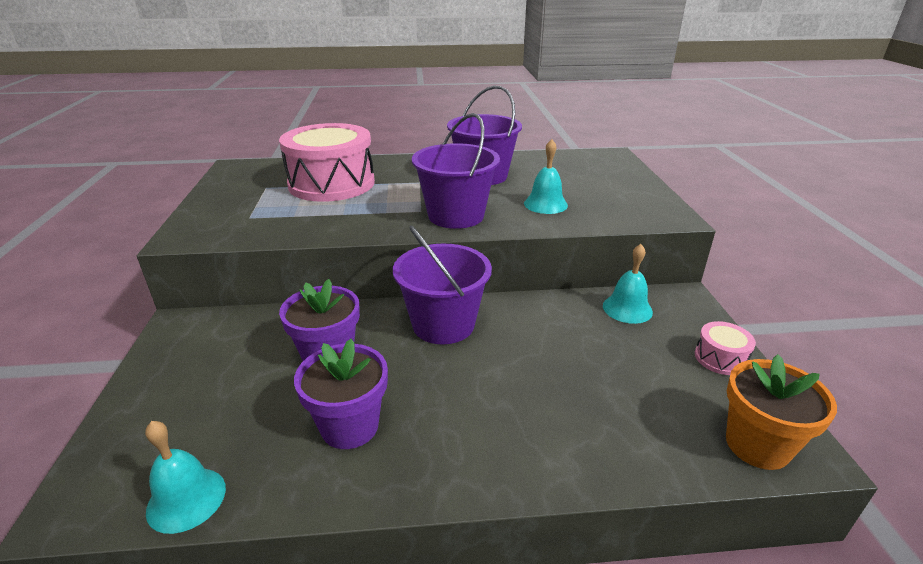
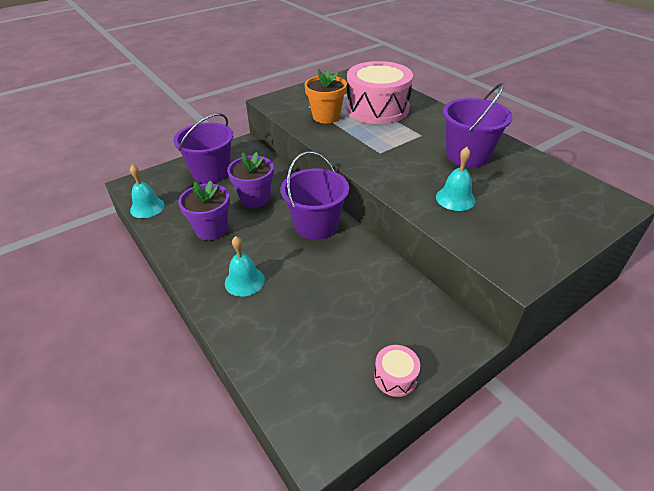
camera: 60 degrees right, 10 degrees up
purple bucket [412,113,500,229] -> purple bucket moved to [173,113,233,183]
turquoise bell [603,244,653,324] -> turquoise bell moved to [225,236,265,297]
orange flower pot [726,354,837,470] -> orange flower pot moved to [305,69,347,123]

